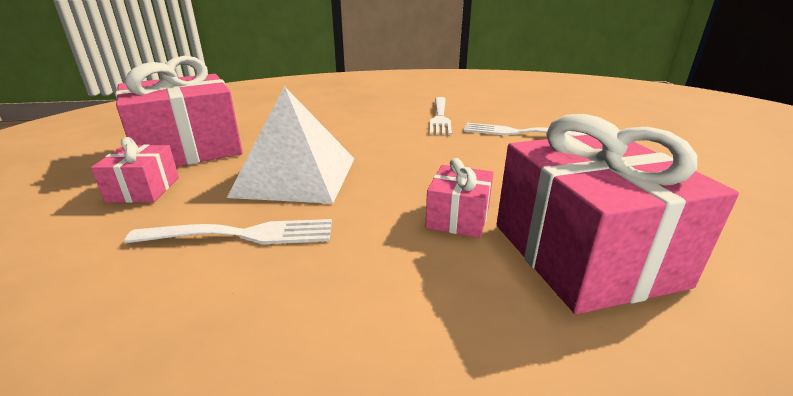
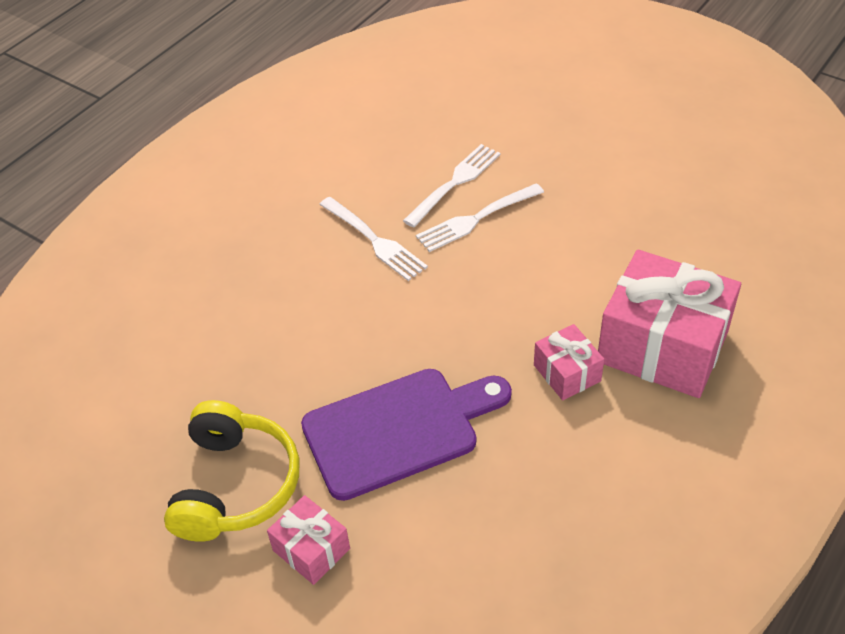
camera: 45 degrees left, 20 degrees up
pink gift [115,56,243,167] -> yellow headphones [164,400,300,542]
white fork [124,219,332,244] -> white fork moved to [403,144,501,227]
white pyramid [227,86,354,204] -> purple cutting board [301,369,512,501]

